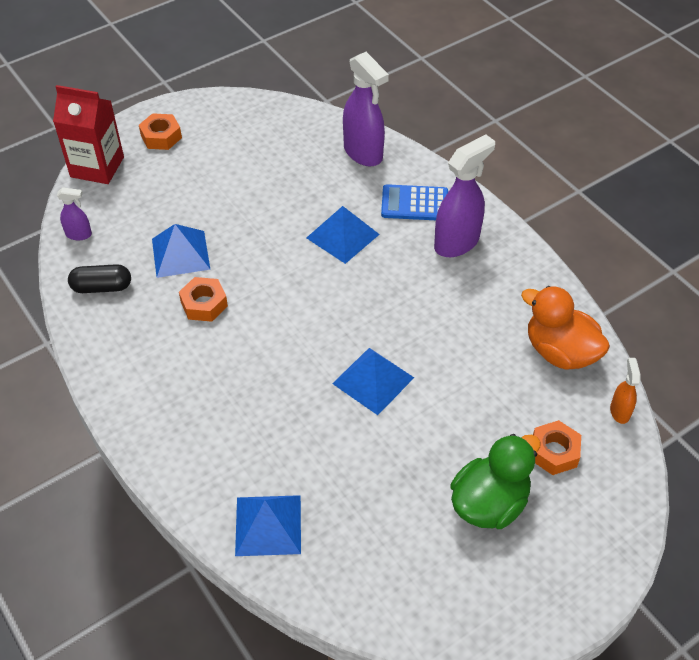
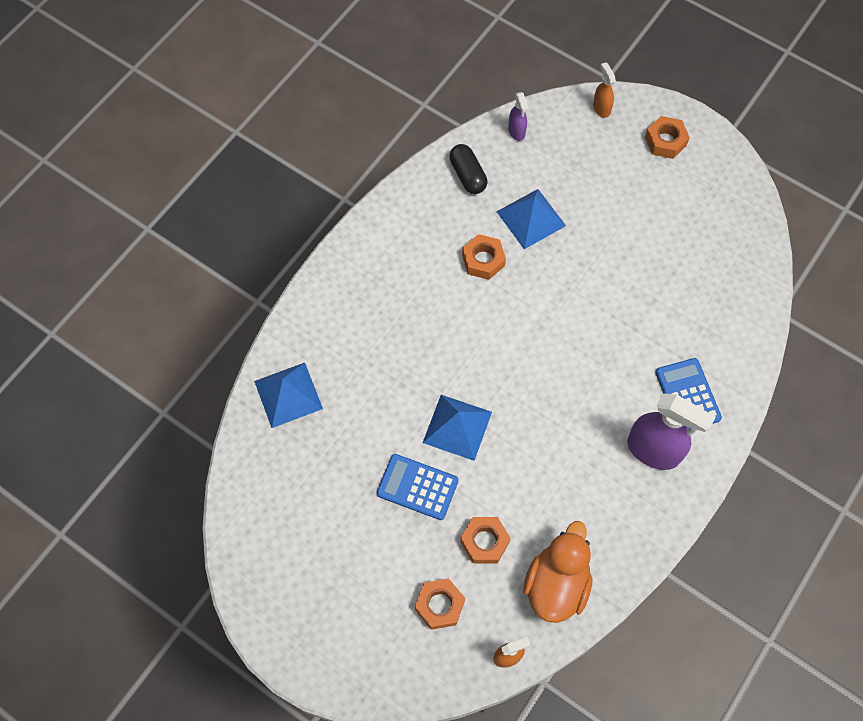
camera: 70 degrees right, 15 degrees up
red carton [53,85,124,184] -> orange spray bottle [593,62,616,118]
blue pyramid [307,206,380,264] -> none
purple spray bottle [343,52,389,166] -> none
green duck [451,434,541,529] -> none
none -> blue calculator [377,454,459,520]
none -> orange nut [460,517,511,563]

